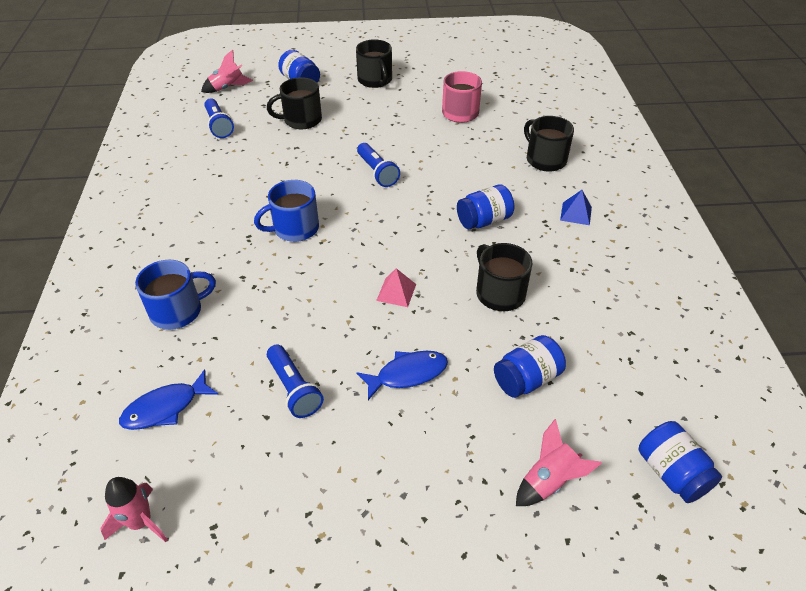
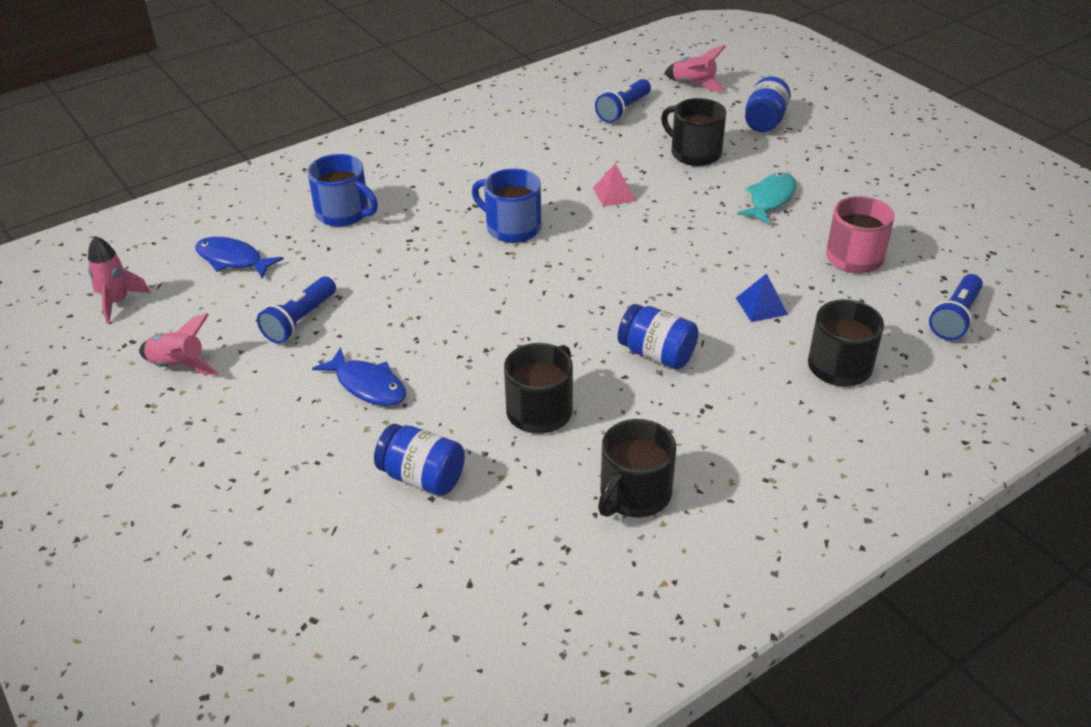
camera: 60 degrees right, 5 degrees down
black mug [356,39,392,88] -> black mug moved to [598,419,676,517]
blue flashlight [357,143,400,187] -> blue flashlight moved to [929,274,983,340]
pink pyramid [376,268,416,307] -> pink pyramid moved to [593,163,636,207]
pink rocket [516,419,602,506] -> pink rocket moved to [139,313,218,375]
blue pyramid [560,190,592,225] -> blue pyramid moved to [736,273,788,322]
blue jar [638,421,722,503] -> none
none -> turquoise fish [737,173,796,224]

